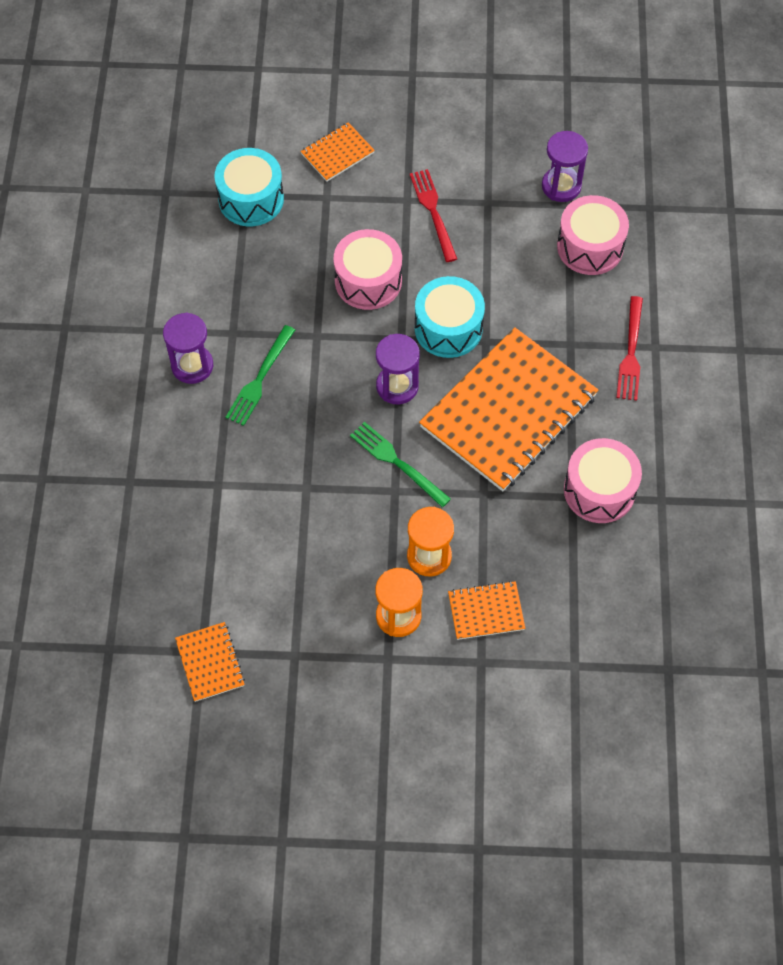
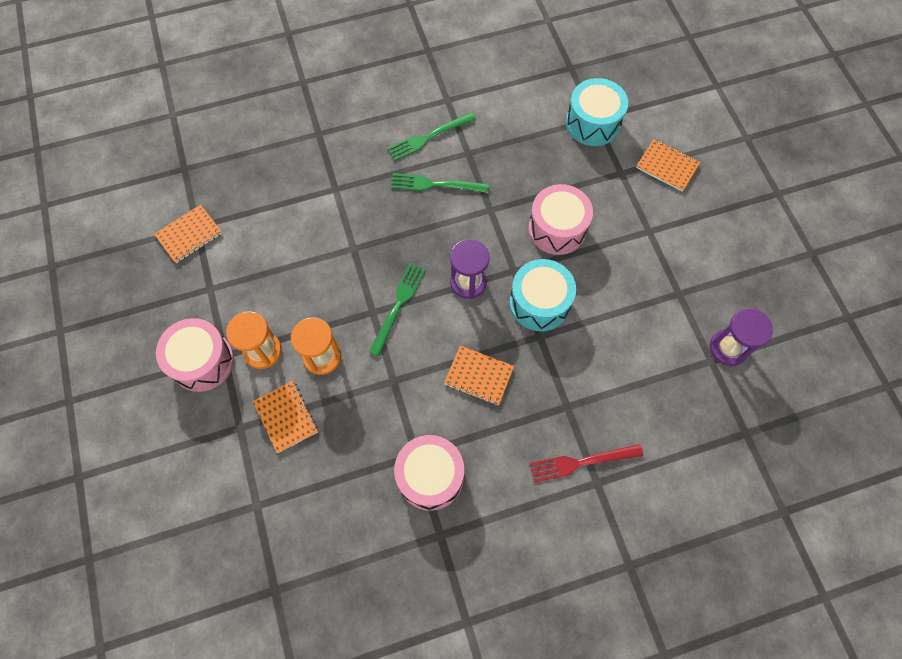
camera: 70 degrees right, 5 degrees up
purple hourglass [163,313,213,384] -> green fork [387,112,476,161]
red fork [410,169,457,262] -> none
orange notebook [419,327,598,491] -> orange notebook [444,346,514,405], size x0.44
pink drum [557,195,629,275] -> pink drum moved to [156,318,234,392]

